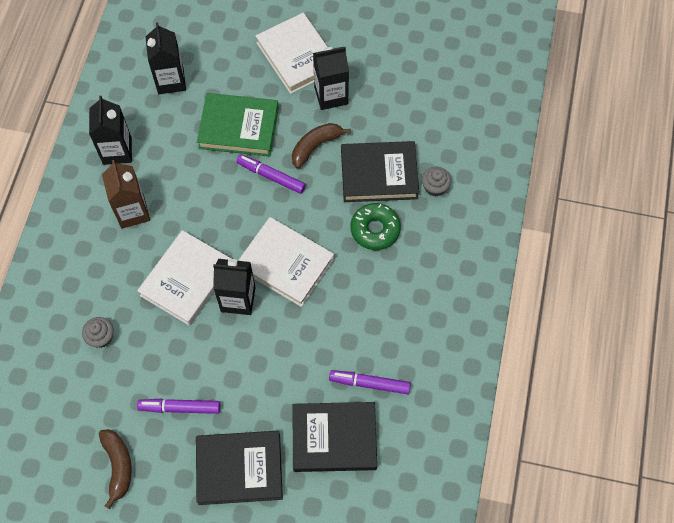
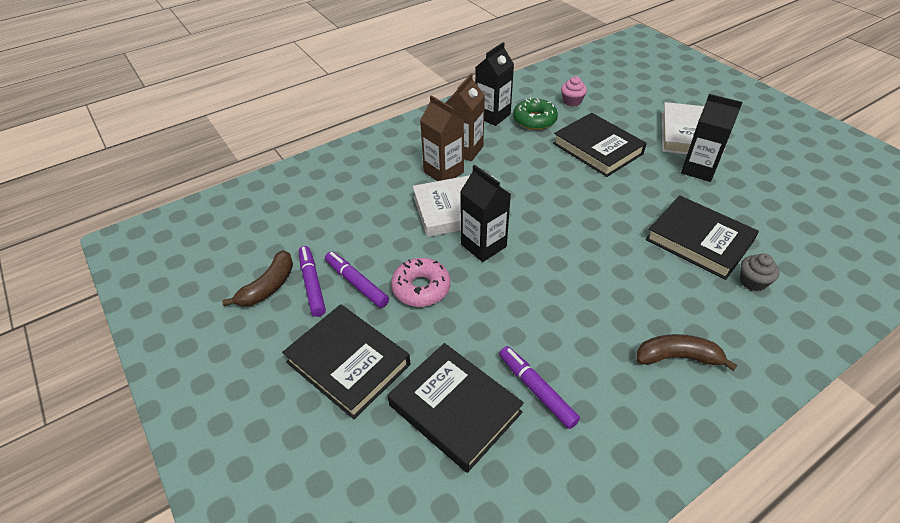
camera: 45 degrees right, 20 degrees down
grey cupcake [82,317,114,348] -> none
black carton [145,22,186,94] -> pink cupcake [561,76,587,106]
green book [197,93,279,157] -> black book [553,113,647,177]
purple marker [236,154,306,194] -> purple marker moved to [299,246,326,317]
white book [238,217,334,307] -> none
brown banana [292,123,351,169] -> brown banana moved to [636,334,737,371]
green donut [351,203,401,250] -> green donut moved to [513,98,558,130]
none -> pink donut [391,258,451,307]
none -> brown carton [420,95,464,181]

